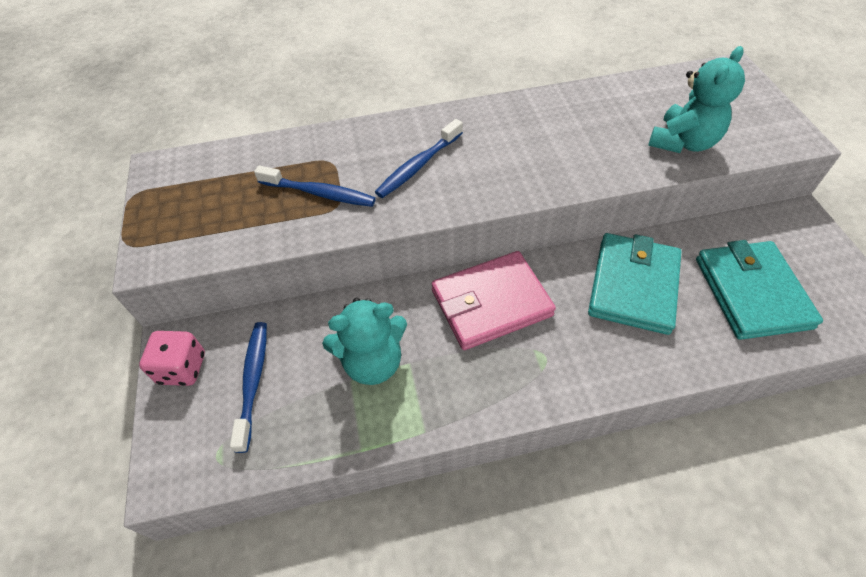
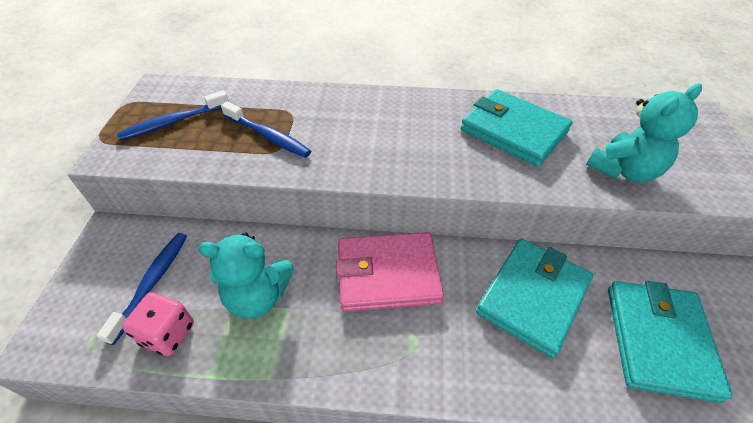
camera: 15 degrees right, 5 degrees down
pink dice [139,331,205,386] -> pink dice moved to [122,292,194,356]
blue toothbrush [375,119,463,198] -> blue toothbrush moved to [117,90,229,141]
none -> turquoise wallet [461,89,572,167]

